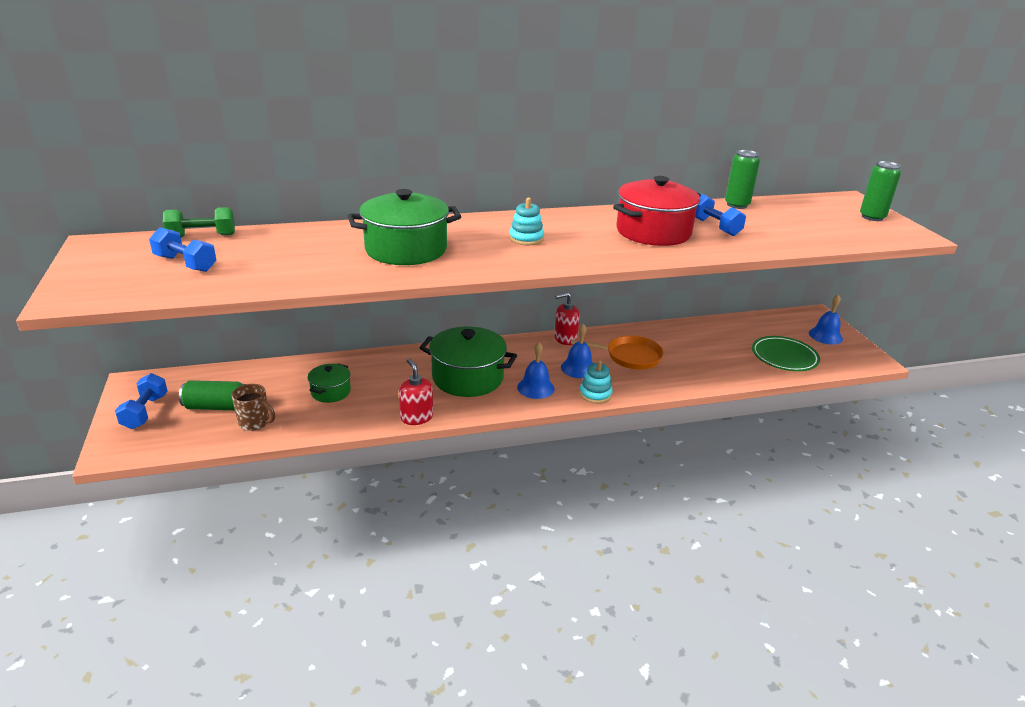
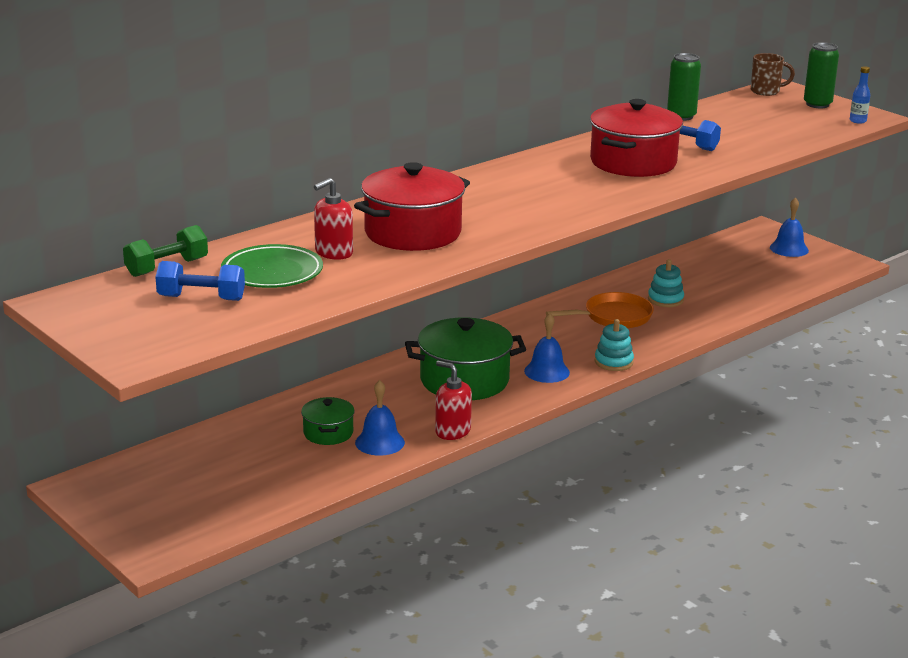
camera: 25 degrees left, 5 degrees down
blue dumbbell [115,373,168,429] -> none
green can [179,380,246,410] -> none
brown mug [232,384,275,431] -> brown mug moved to [751,53,795,96]
green pot [348,189,461,265] -> red pot [354,162,470,251]
turquoise stacking toy [509,197,544,245] -> turquoise stacking toy moved to [648,259,684,307]
red soap dispenser [554,292,580,345] -> red soap dispenser moved to [314,178,353,260]
blue bell [561,324,593,378] -> blue bell moved to [355,380,405,456]
green plate [752,336,820,371] -> green plate moved to [221,244,323,288]
none -> blue bottle [850,66,870,124]

